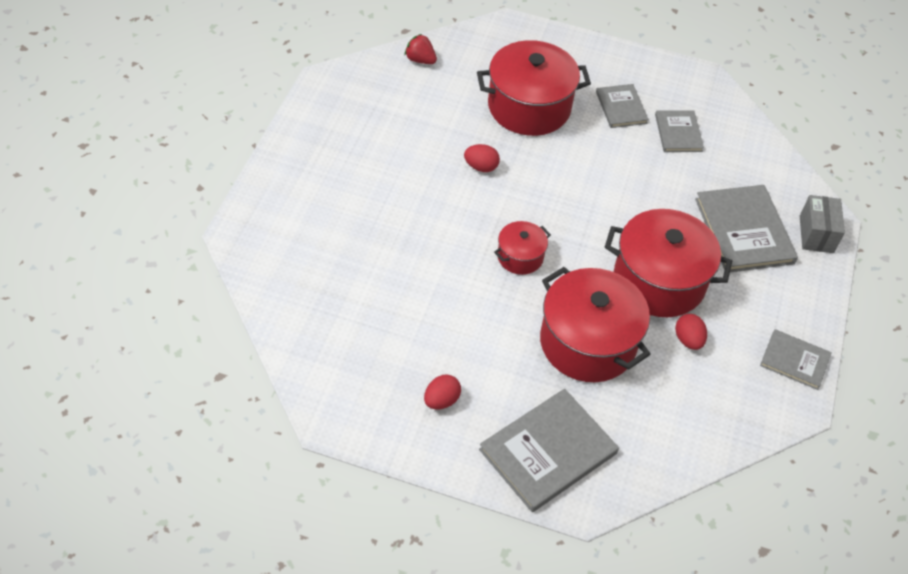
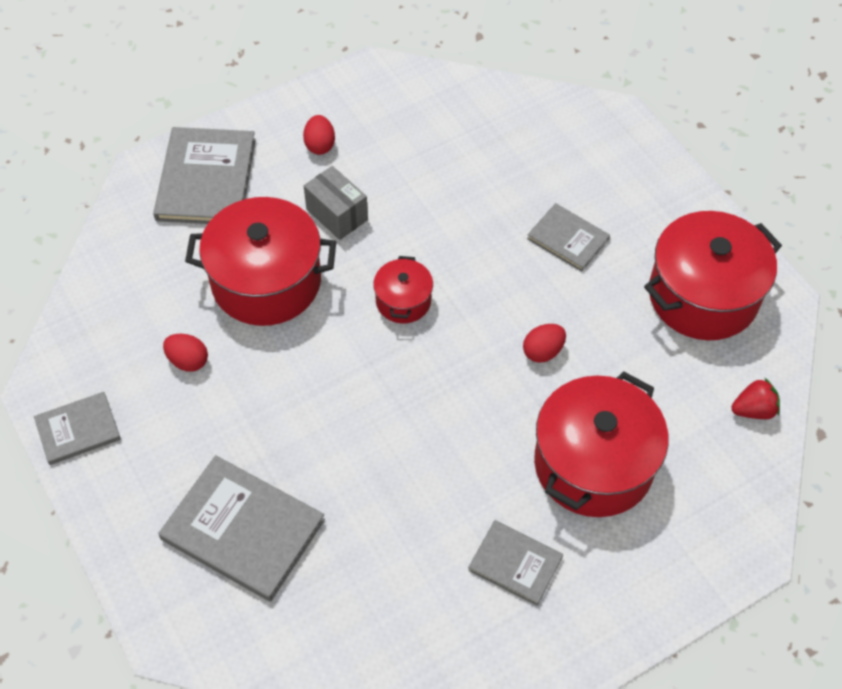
camera: 135 degrees right, 5 degrees up
red pot [605,209,732,317] -> red pot moved to [644,211,782,340]
grey book [655,110,704,152] -> grey book moved to [527,203,610,272]
grey box [800,195,845,253] -> grey box moved to [304,166,368,240]

